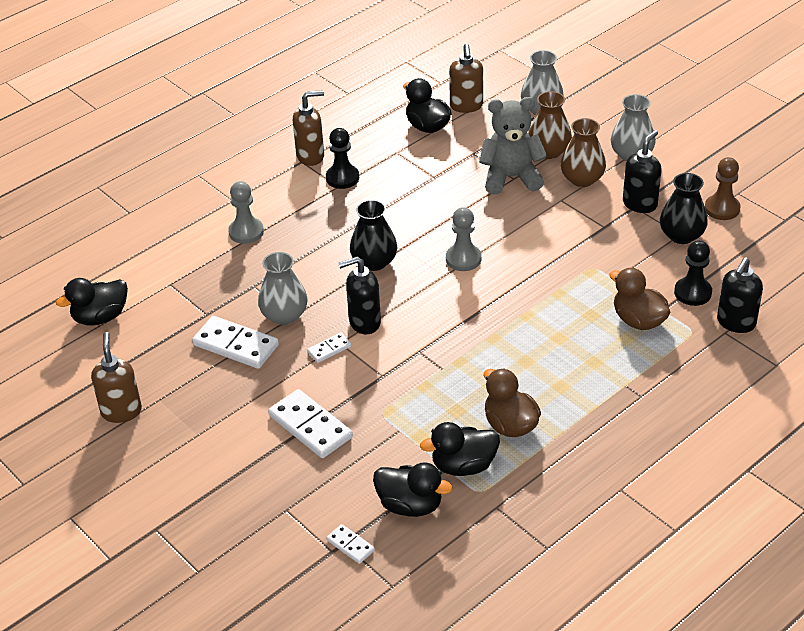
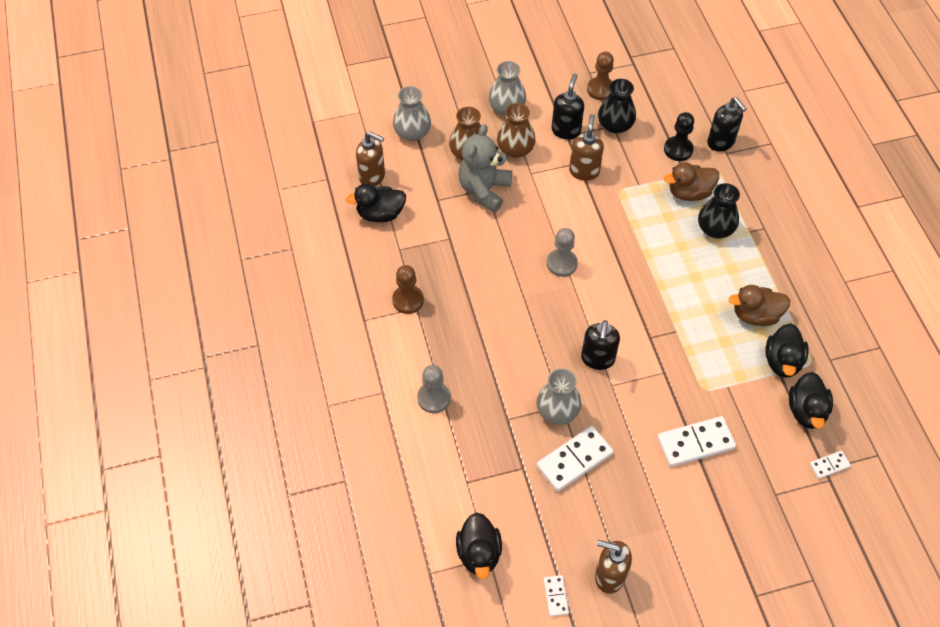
camera: 65 degrees left, 15 degrees up
brown soap dispenser [293,90,324,166] -> brown soap dispenser moved to [569,114,604,181]
white domino [307,333,352,363] -> white domino moved to [544,575,569,616]
black pawn [326,128,359,189] -> brown pawn [392,265,424,314]
black vase [350,200,397,271] -> black vase moved to [698,183,740,239]
black duck [373,463,453,517] -> black duck turned 135 degrees clockwise [789,372,833,429]
black soap dispenser [623,130,662,213] -> black soap dispenser turned 45 degrees clockwise [552,74,584,140]

